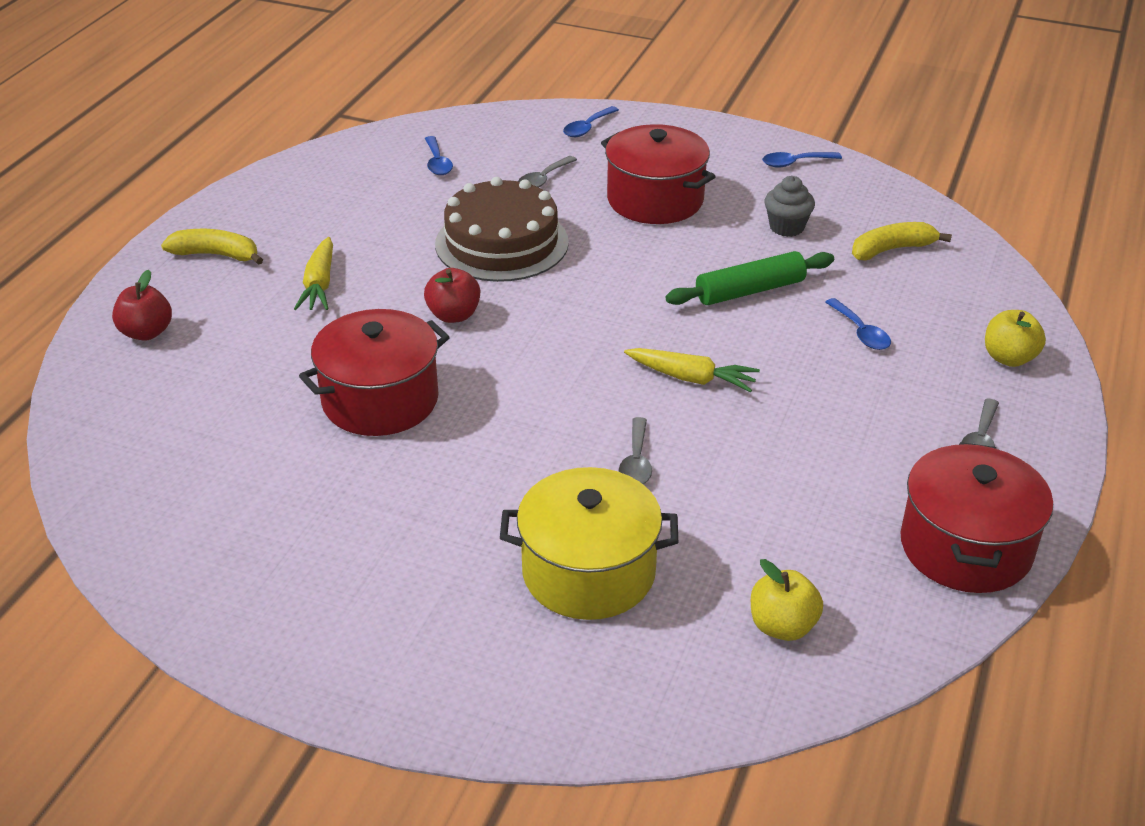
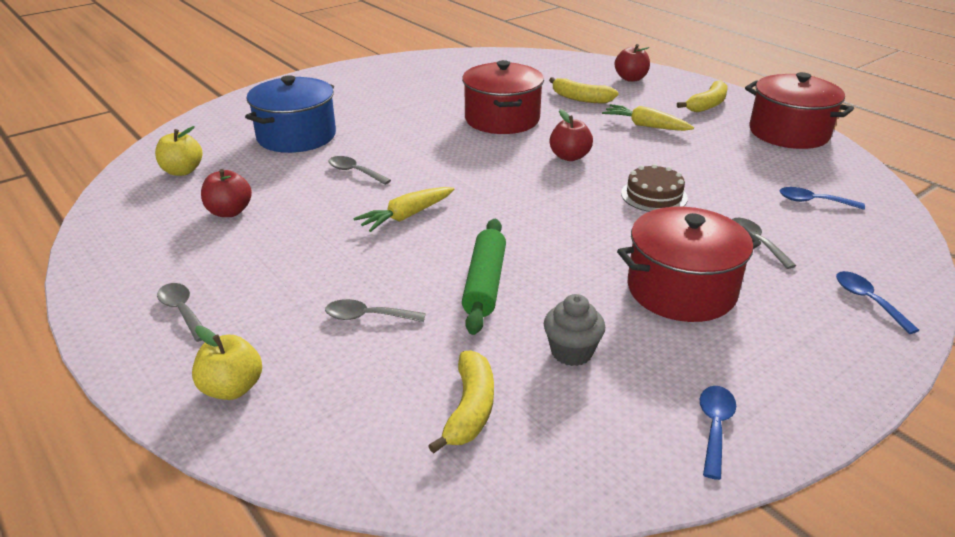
camera: 120 degrees right, 5 degrees down
brown cake [435,177,569,282] -> brown cake [621,164,688,212], size x0.55
yellow pot [500,467,678,620] -> blue pot [245,75,336,153]
blue spoon [825,298,891,350] -> grey spoon [325,299,426,322]
red pot [900,442,1053,593] -> red pot moved to [745,72,854,149]
none -> red apple [201,169,252,217]
none -> yellow banana [549,77,619,103]

